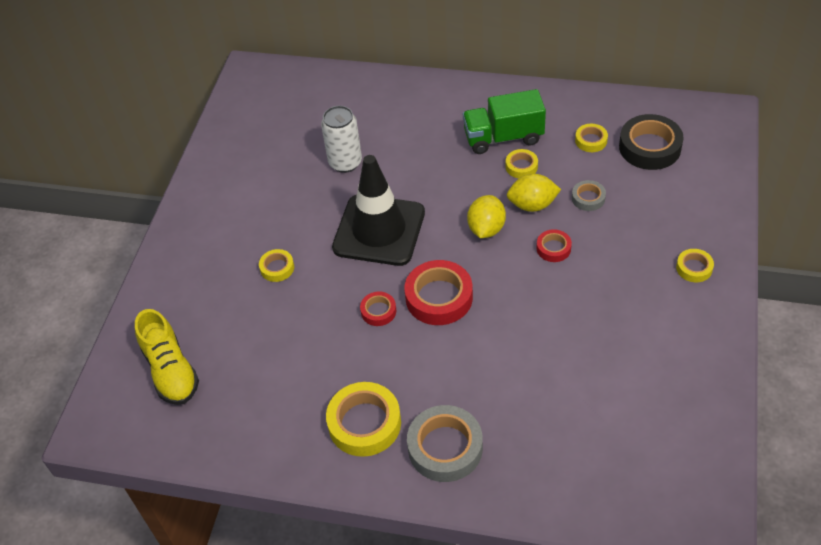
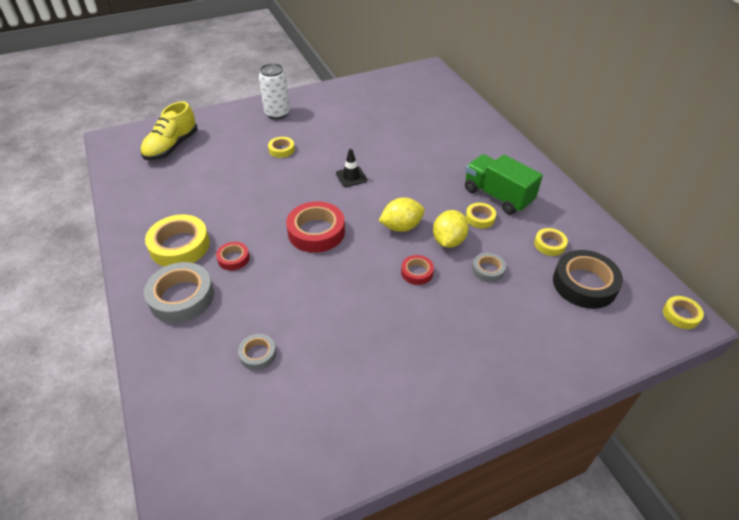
camera: 50 degrees right, 5 degrees down
white can [321,106,362,173] -> white can moved to [259,63,290,119]
black traffic cone [332,155,425,266] -> black traffic cone [336,149,367,187], size x0.40
red tape [360,292,396,326] -> red tape moved to [216,242,250,270]
yellow lemon [507,174,561,212] -> yellow lemon turned 60 degrees clockwise [433,210,469,248]
yellow tape [676,249,714,282] -> yellow tape moved to [663,296,704,329]
none -> grey tape [238,334,276,370]

